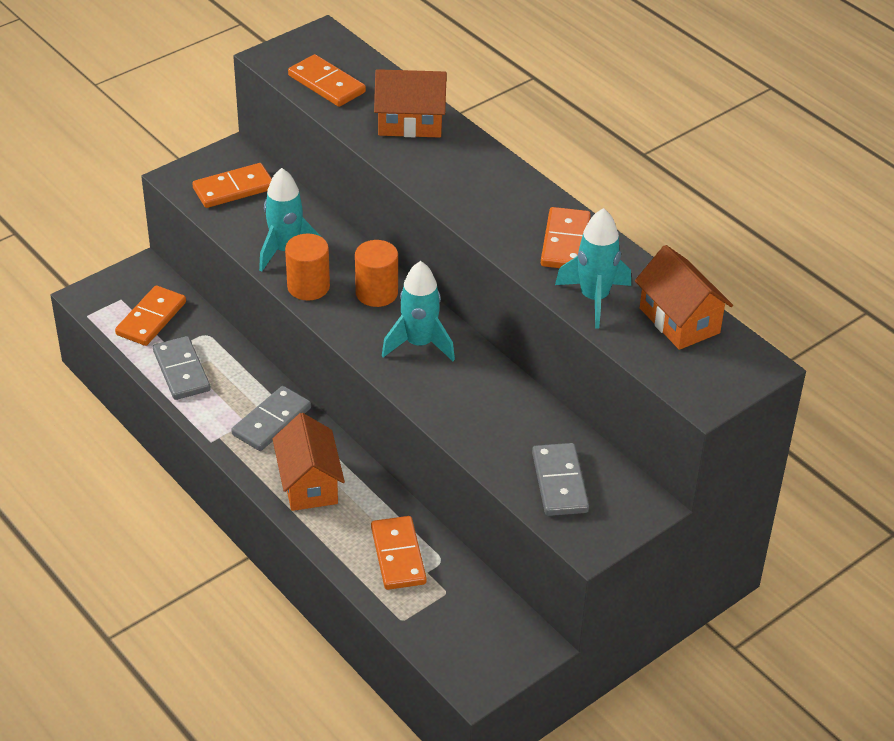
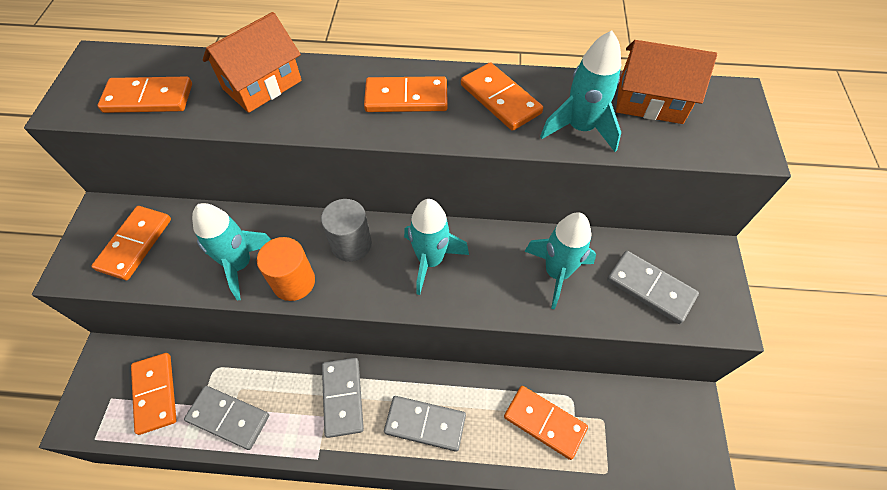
camera: 45 degrees left, 15 degrees up
orange house [273,413,345,511] -> grey domino [384,396,466,452]
orange cylinder [355,240,398,307] -> grey cylinder [321,199,372,262]
none -> orange domino [364,76,448,112]
none -> turquoise rocket [524,212,596,309]

